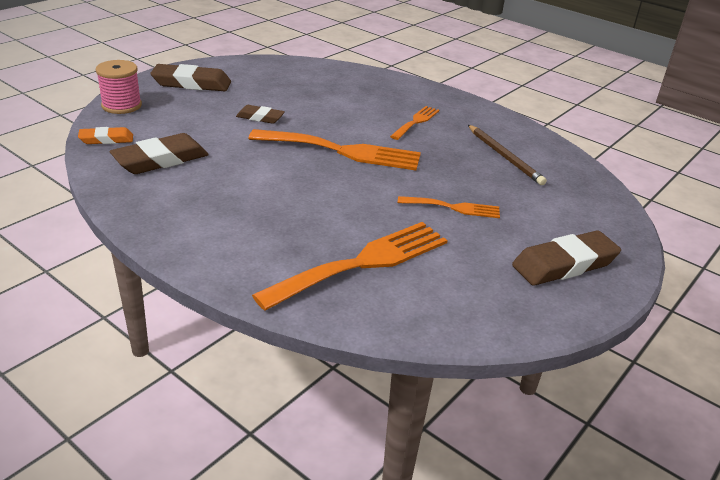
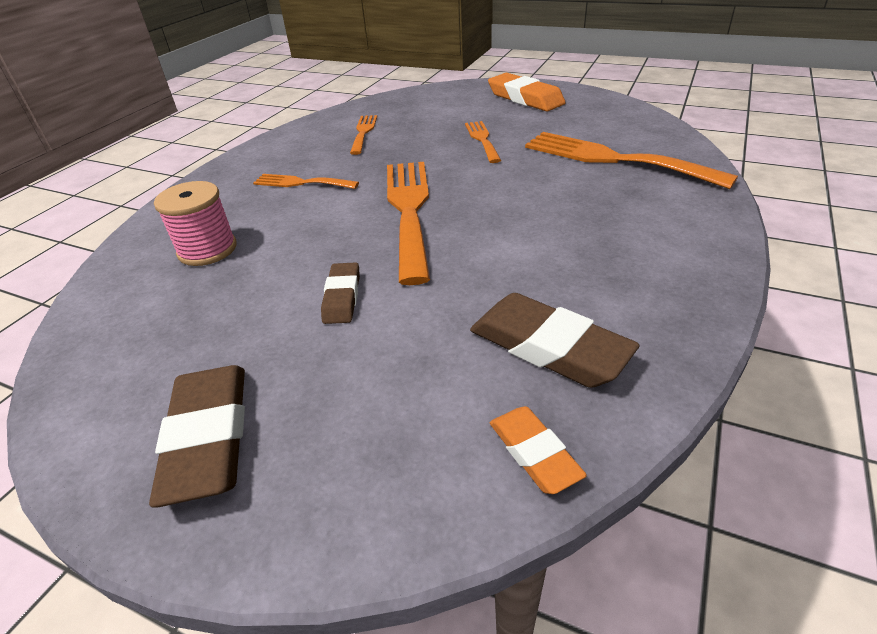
camera: 100 degrees left, 5 degrees up
pink spool [96,60,142,114] -> pink spool moved to [154,181,237,266]
brown pencil [468,125,547,185] -> orange fork [350,115,377,155]
brown eraser [512,230,621,286] -> orange eraser [488,73,566,111]

